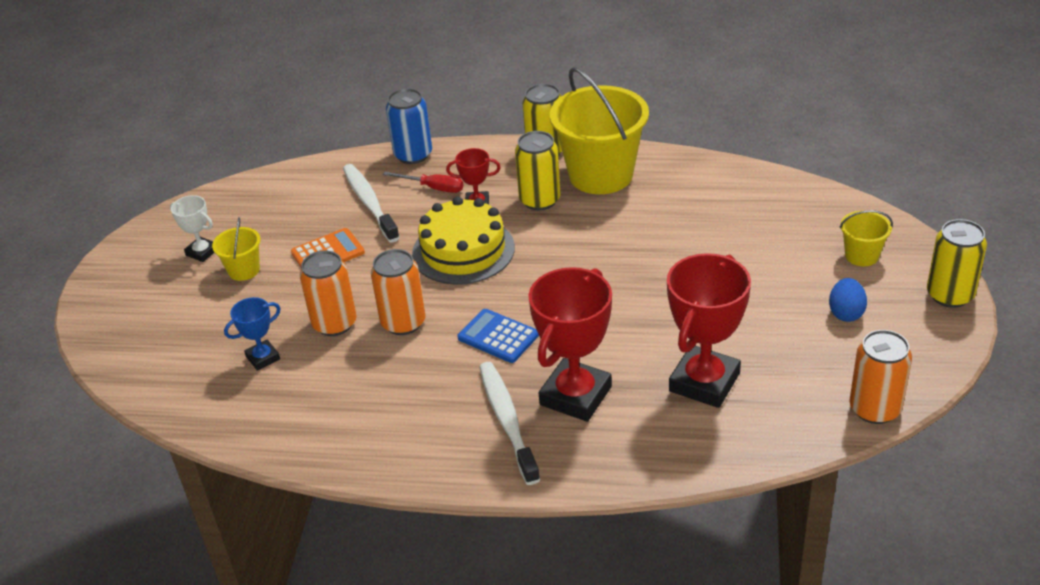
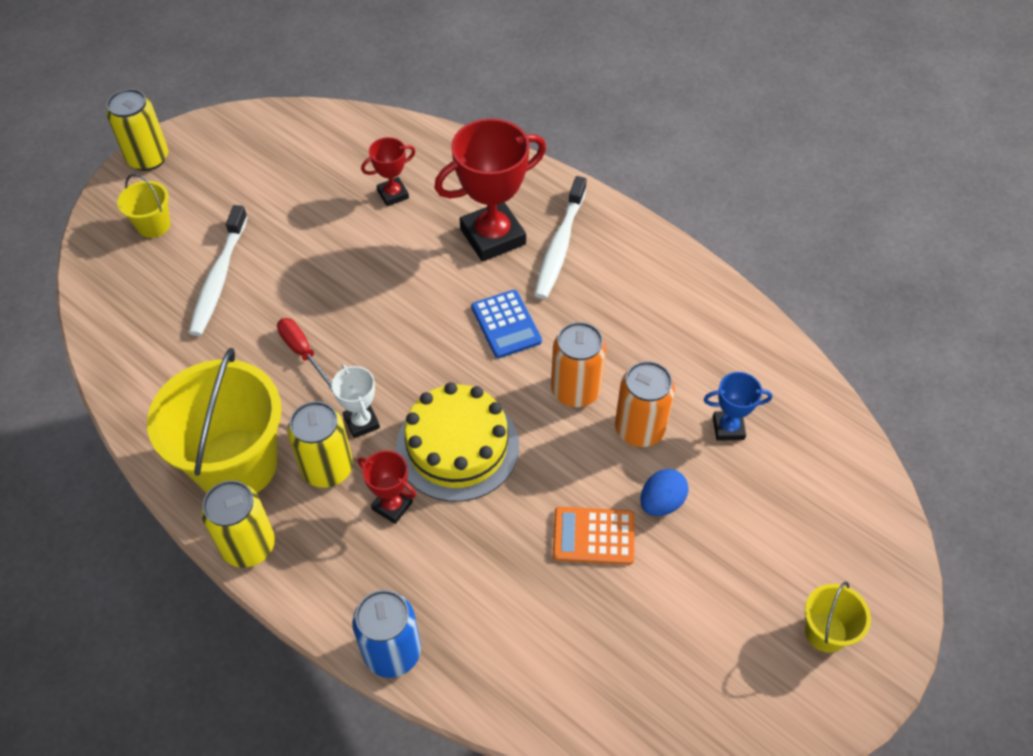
camera: 150 degrees left, 15 degrees up
white trophy [170,195,214,262] -> white trophy moved to [332,364,380,438]
yellow bucket [212,217,260,281] -> yellow bucket moved to [805,582,871,652]
white toothbrush [343,164,400,243] -> white toothbrush moved to [189,205,248,336]
red screwdriver [383,172,463,193] -> red screwdriver moved to [277,318,333,392]
red trophy [667,253,751,408] -> red trophy [361,137,416,206], size x0.51
blue egg [829,278,867,322] -> blue egg moved to [640,469,689,516]
orange can [849,330,912,424] -> none

